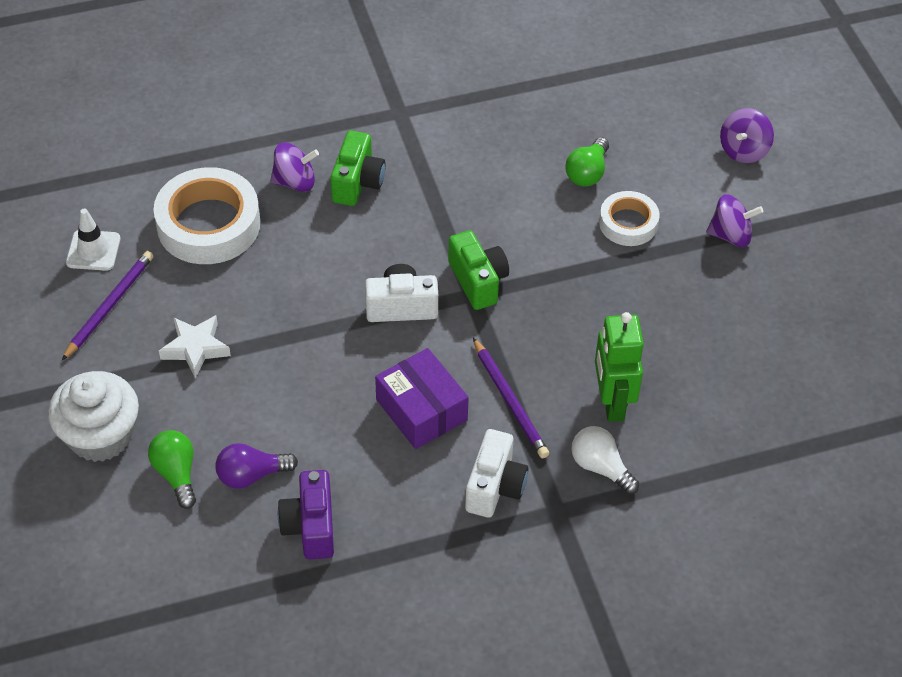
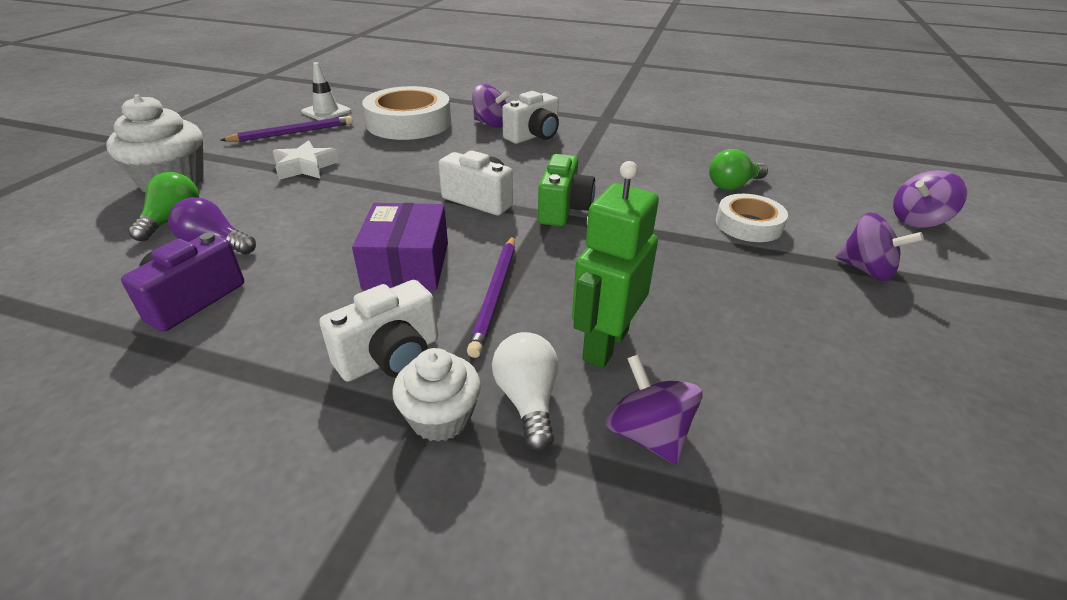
camera: 35 degrees right, 15 degrees down
green camera [330,131,386,206] -> white camera [502,91,559,144]
none -> white cupcake [393,348,481,442]
none -> purple spinning top [606,354,702,465]

